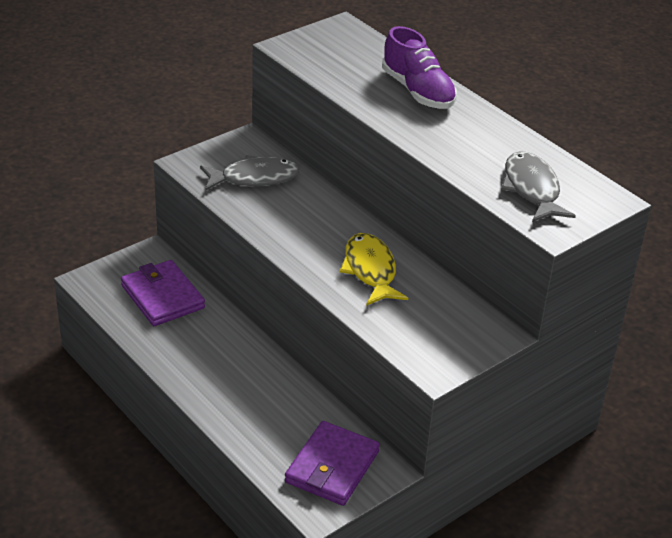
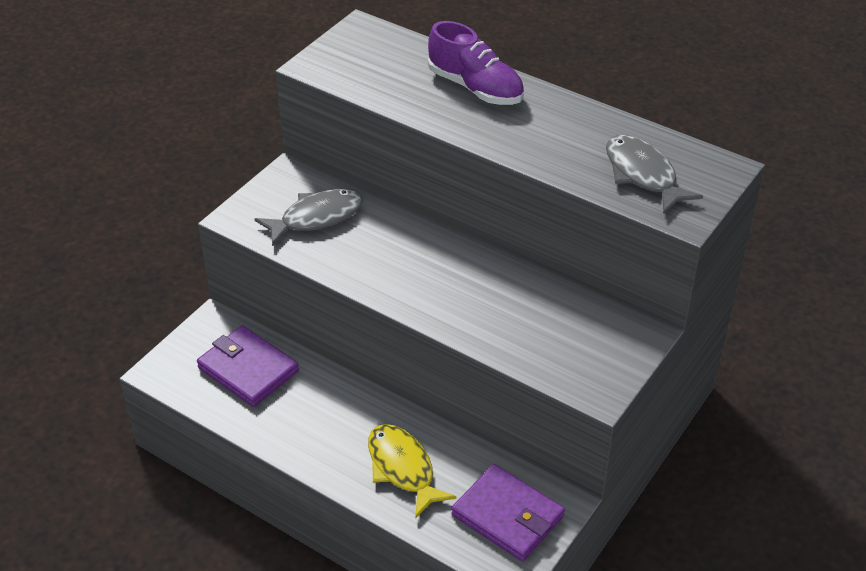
camera: 15 degrees left, 5 degrees up
purple wallet [285,421,380,506] -> purple wallet turned 60 degrees counterclockwise [452,464,565,561]
yellow fish [340,233,408,306] -> yellow fish moved to [368,424,457,518]

